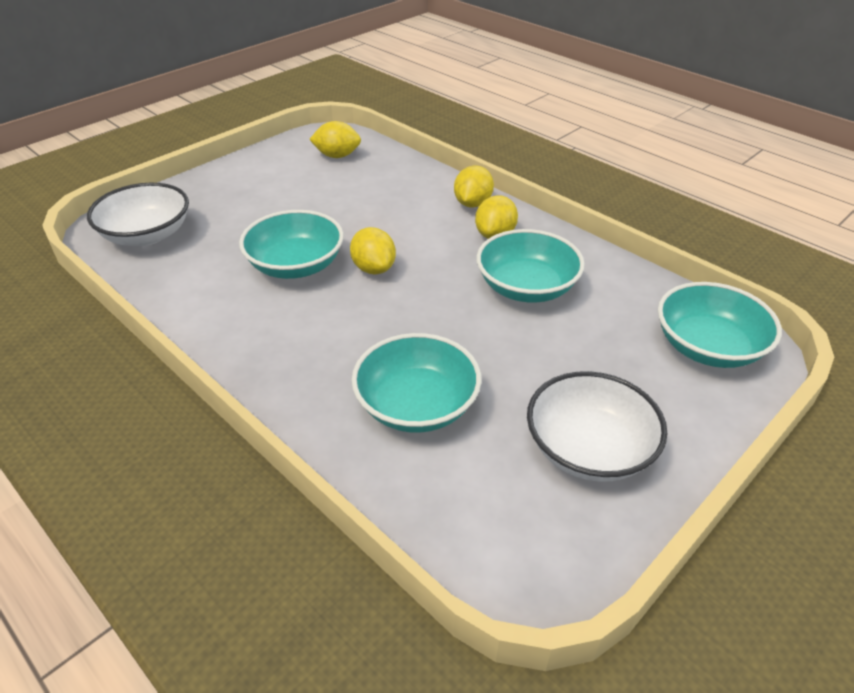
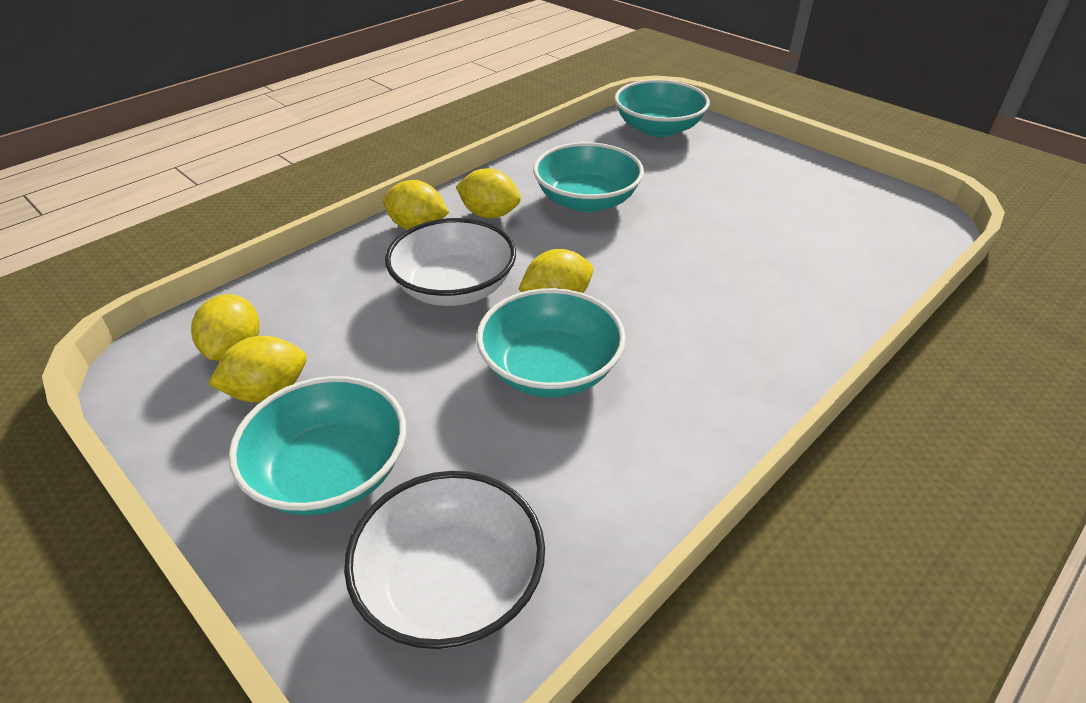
camera: 90 degrees left, 0 degrees up
turquoise bowl [352,333,482,433] -> turquoise bowl moved to [229,376,406,515]
white bowl [527,371,667,482] -> white bowl moved to [385,218,516,306]
none -> yellow lemon [208,336,307,402]

